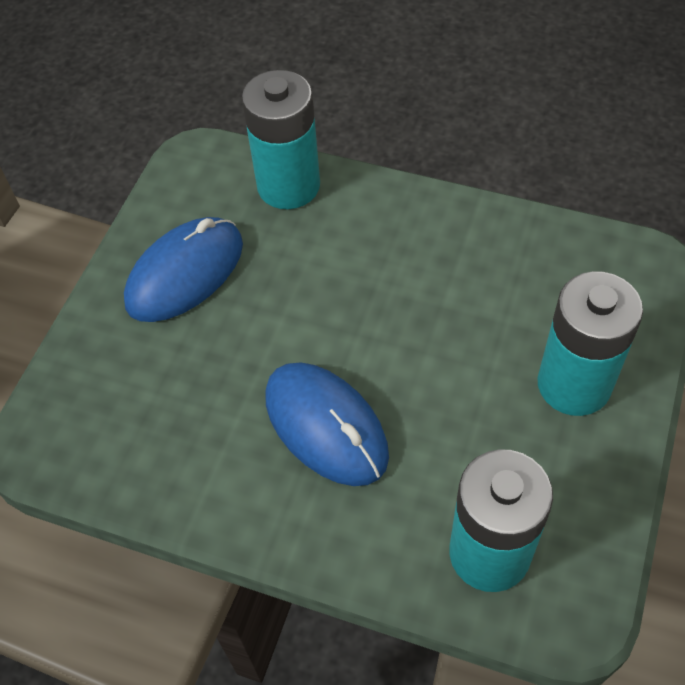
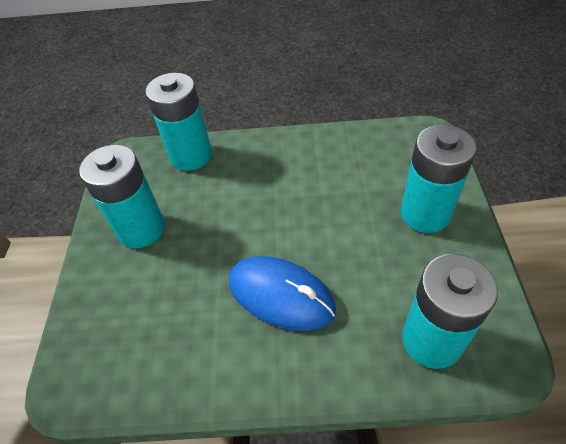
camera: 20 degrees left, 5 degrees down
blue mouse [124,217,243,322] -> turquoise battery [79,145,165,248]

